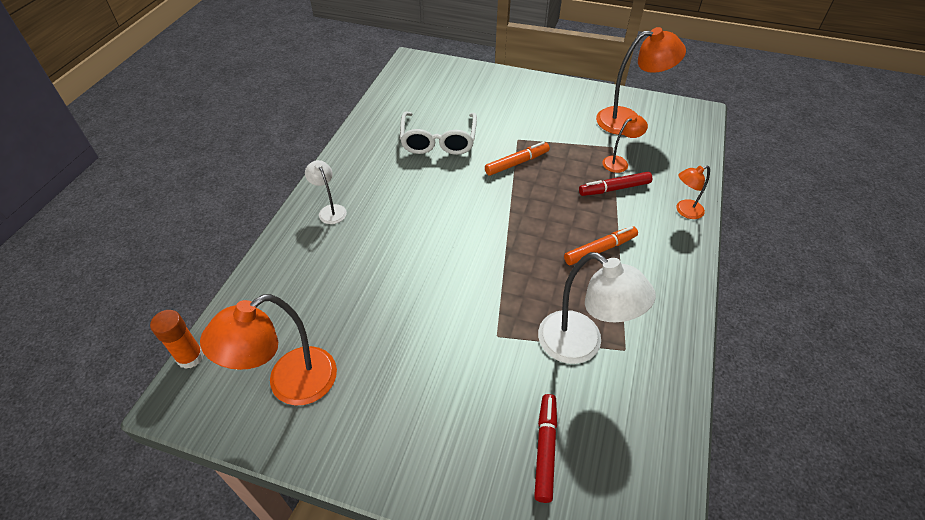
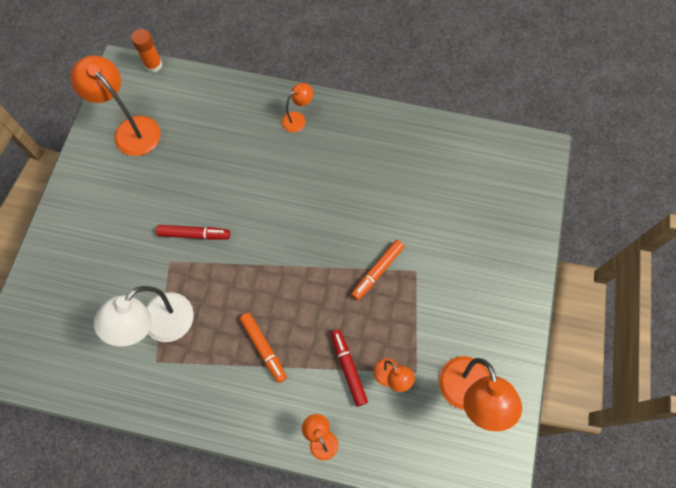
camera: 85 degrees right, 20 degrees up
white lamp [305,160,347,224] -> orange lamp [282,83,313,132]
white glasses [400,112,477,155] -> none
orange marker [485,141,550,176] -> orange marker turned 75 degrees clockwise [351,240,405,300]
red marker [534,394,557,503] -> red marker moved to [156,225,230,240]

